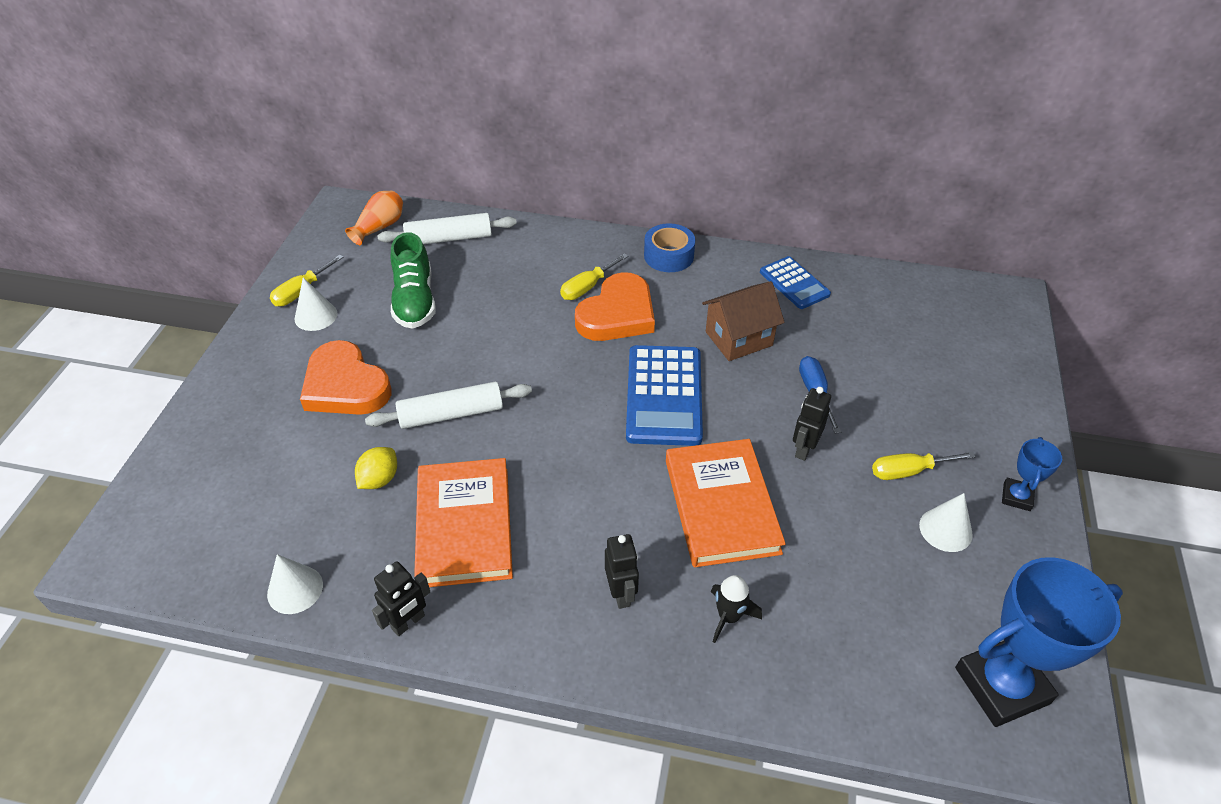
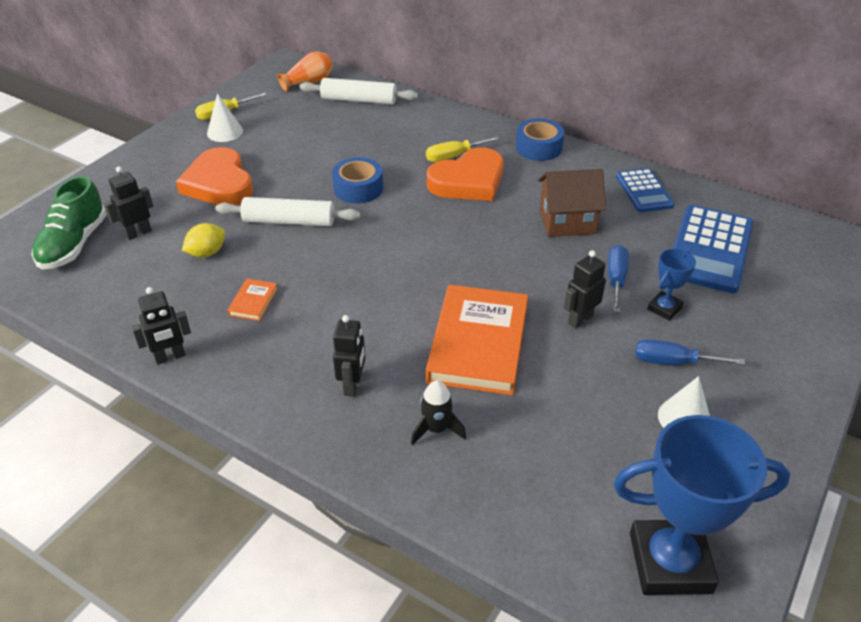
camera: 20 degrees right, 5 degrees down
white cone [267,554,323,614] -> none
green shoe [390,232,436,329] -> green shoe moved to [31,176,107,269]
orange book [414,458,513,587] -> orange book [227,279,278,321], size x0.42
blue calculator [626,345,703,446] -> blue calculator moved to [673,205,753,293]
yellow screwdriver [872,451,976,480] -> blue screwdriver [635,339,745,365]
blue trophy [1002,437,1062,511] -> blue trophy moved to [648,248,696,321]
none -> black robot [104,166,153,240]
none -> blue tape [332,157,383,204]

